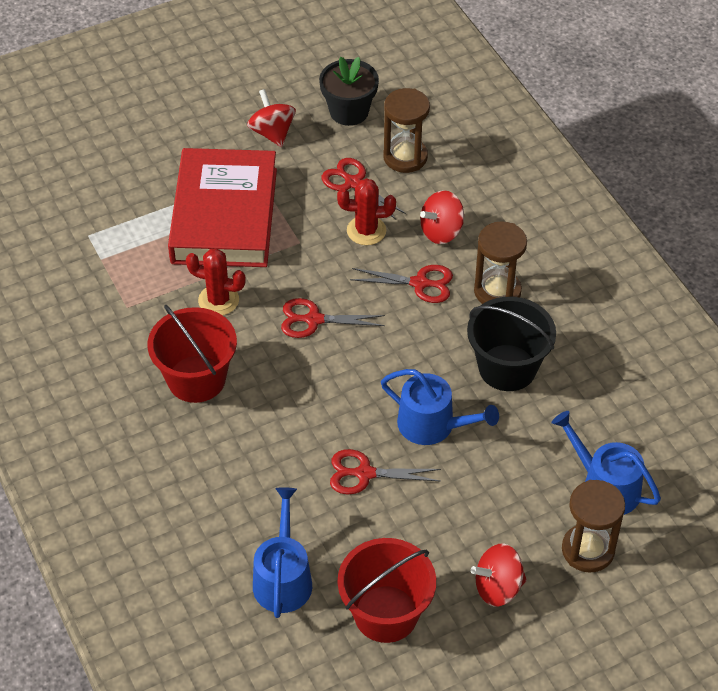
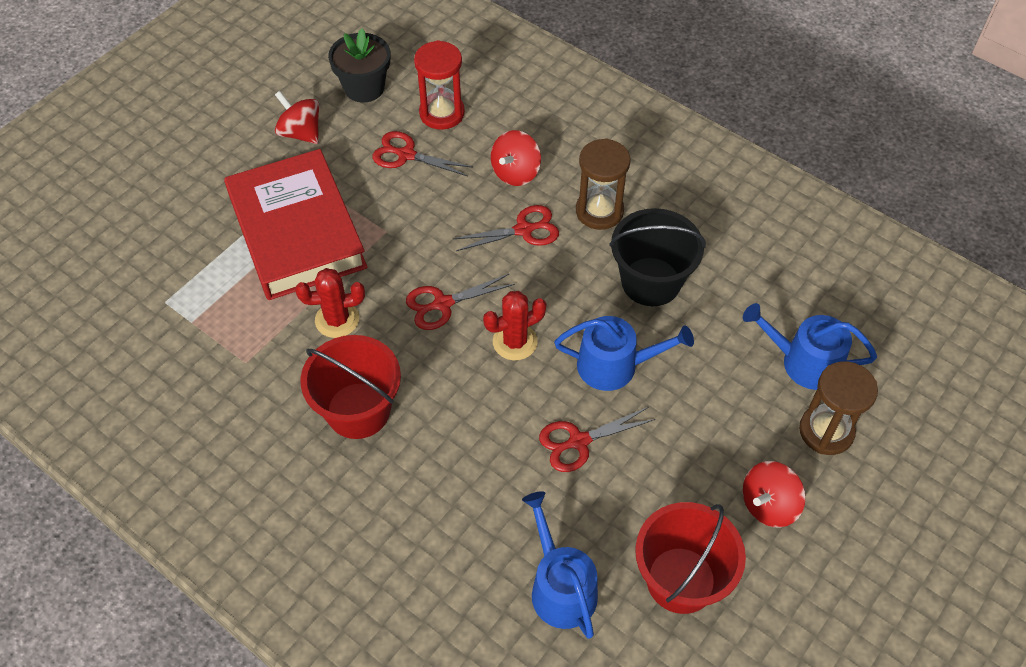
camera: 25 degrees left, 5 degrees up
red cactus [337,178,396,245] -> red cactus moved to [483,291,546,360]
brown hourglass [384,88,430,173] -> red hourglass [414,40,465,130]

